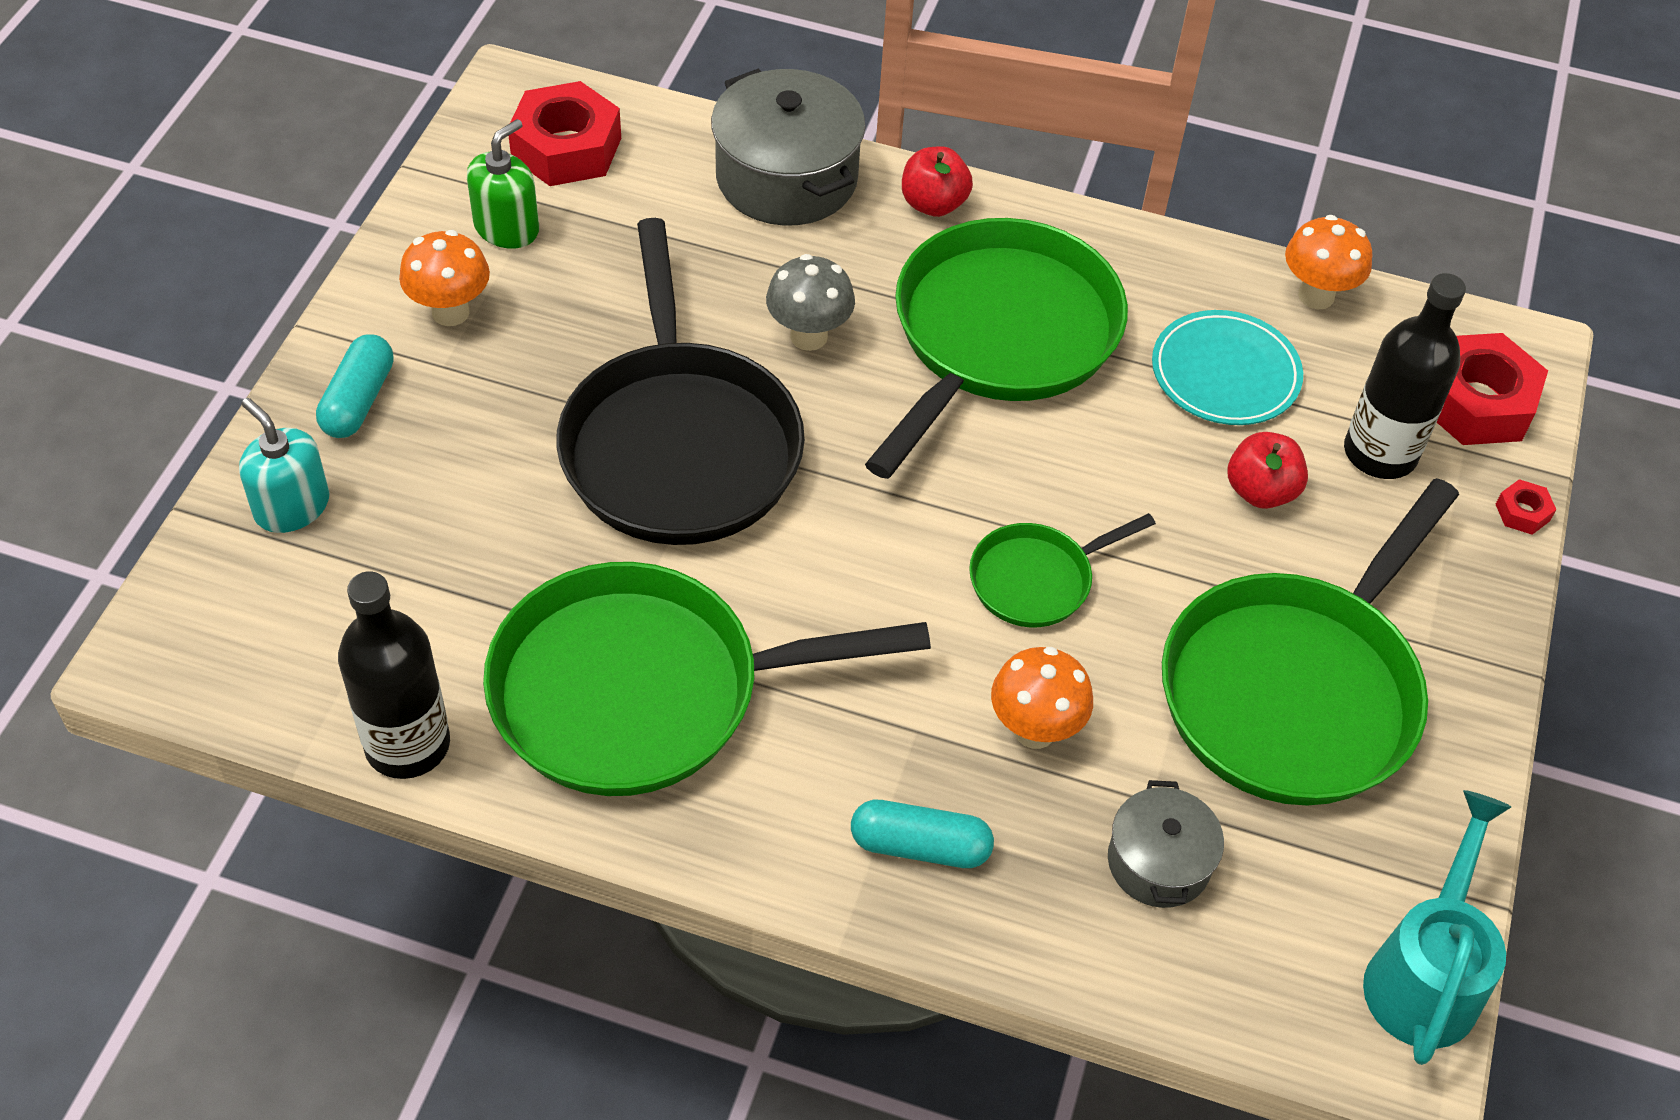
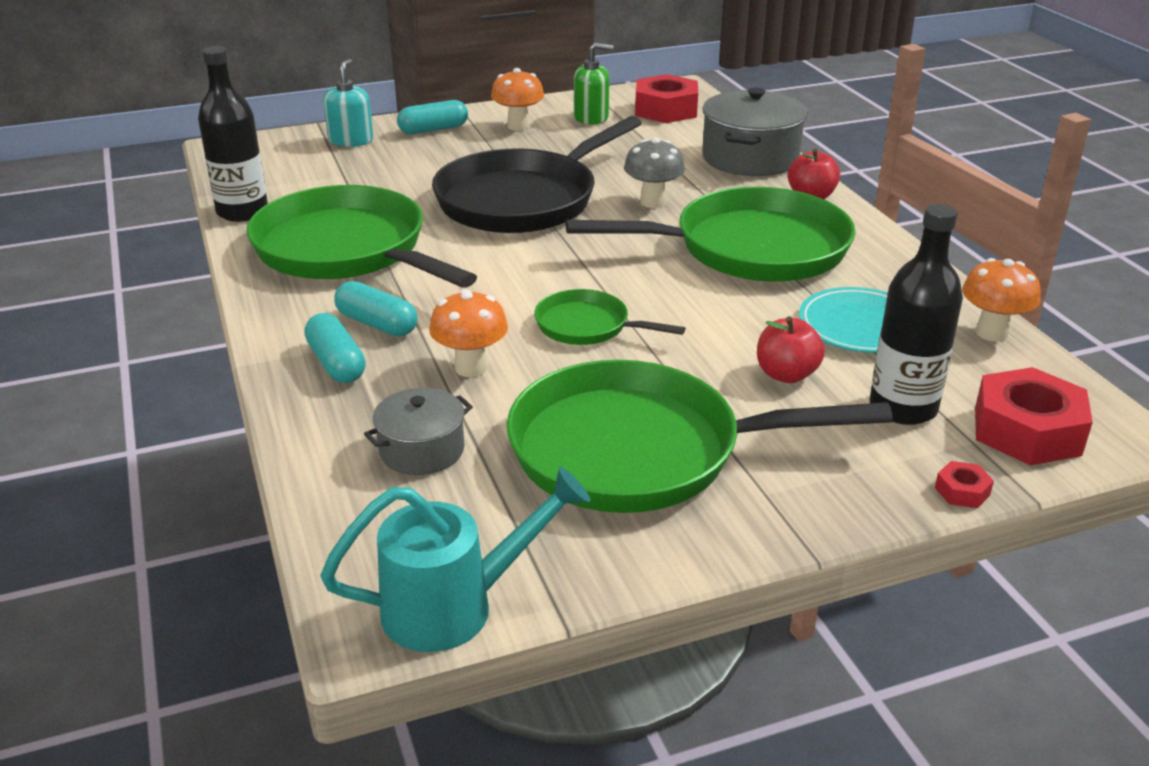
camera: 55 degrees right, 20 degrees down
none -> turquoise capsule [334,281,418,336]

